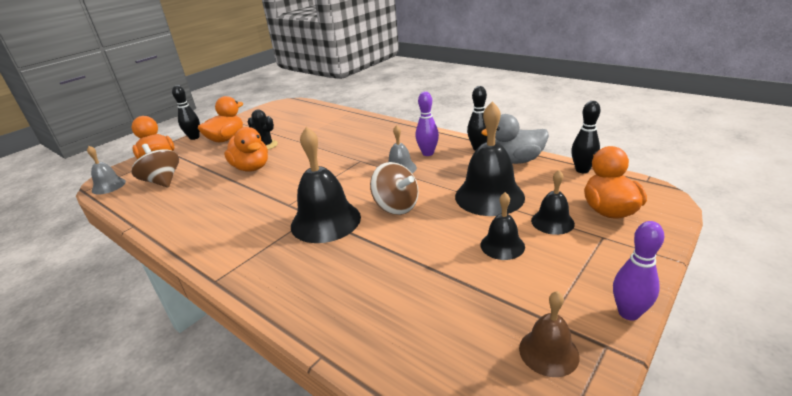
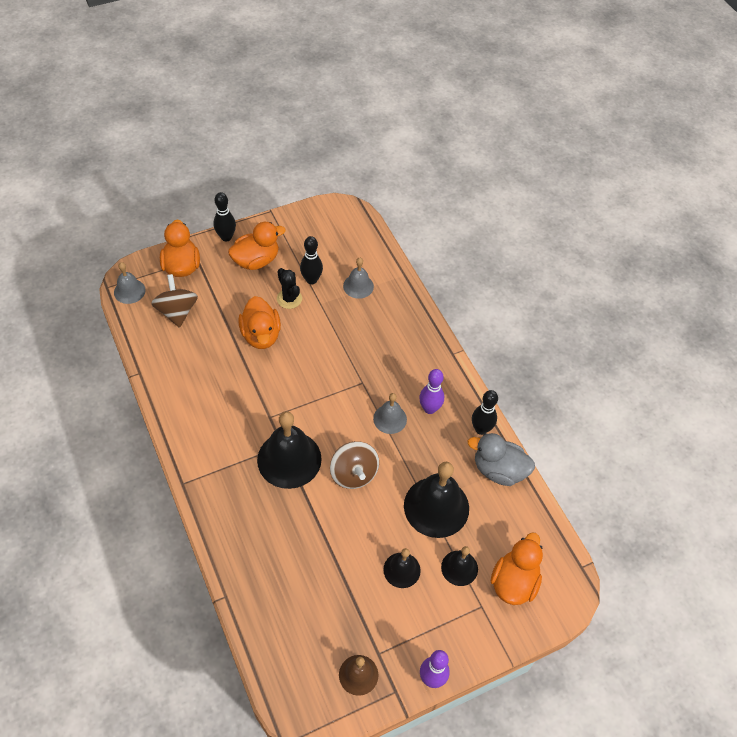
camera: 20 degrees right, 25 degrees up
black bowling pin [571,101,600,173] -> black bowling pin moved to [300,236,323,285]
none -> grey bell [343,258,374,299]

